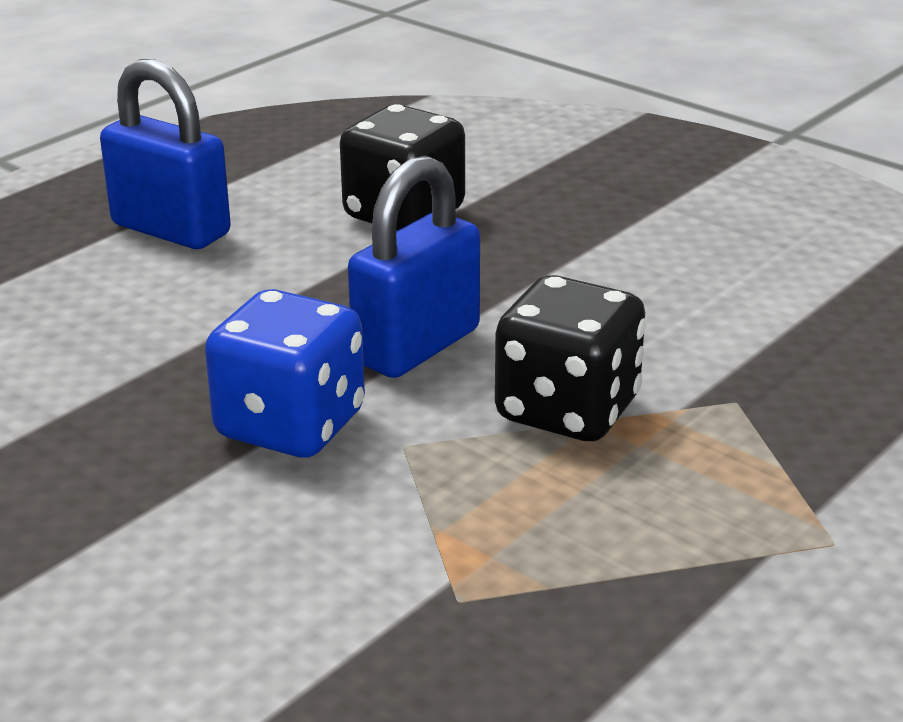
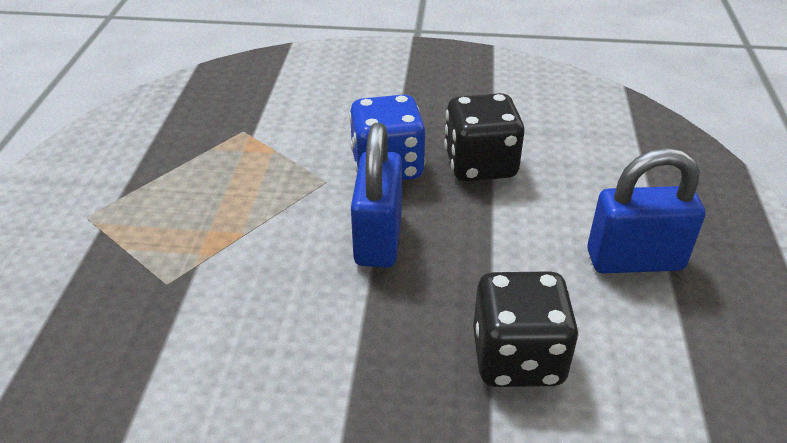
camera: 145 degrees right, 10 degrees up
black dice [495,275,646,441] -> black dice moved to [444,93,524,181]

